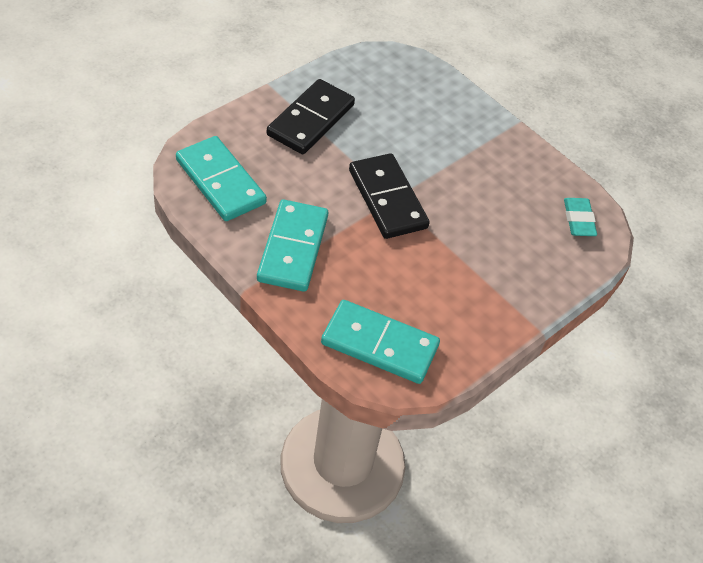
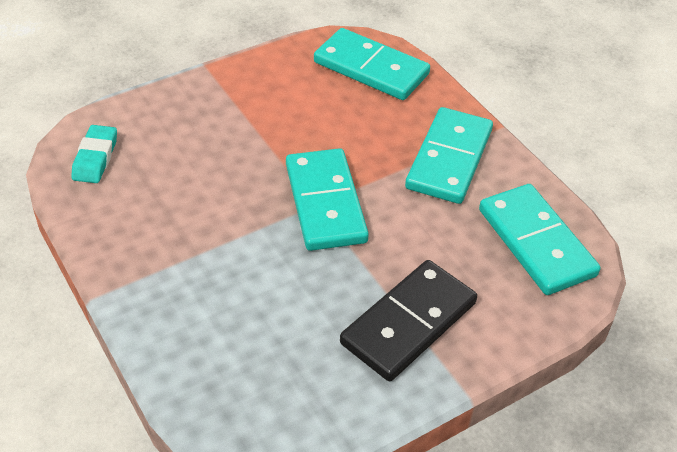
camera: 165 degrees left, 5 degrees down
black domino [349,153,430,239] -> turquoise domino [286,148,369,251]

